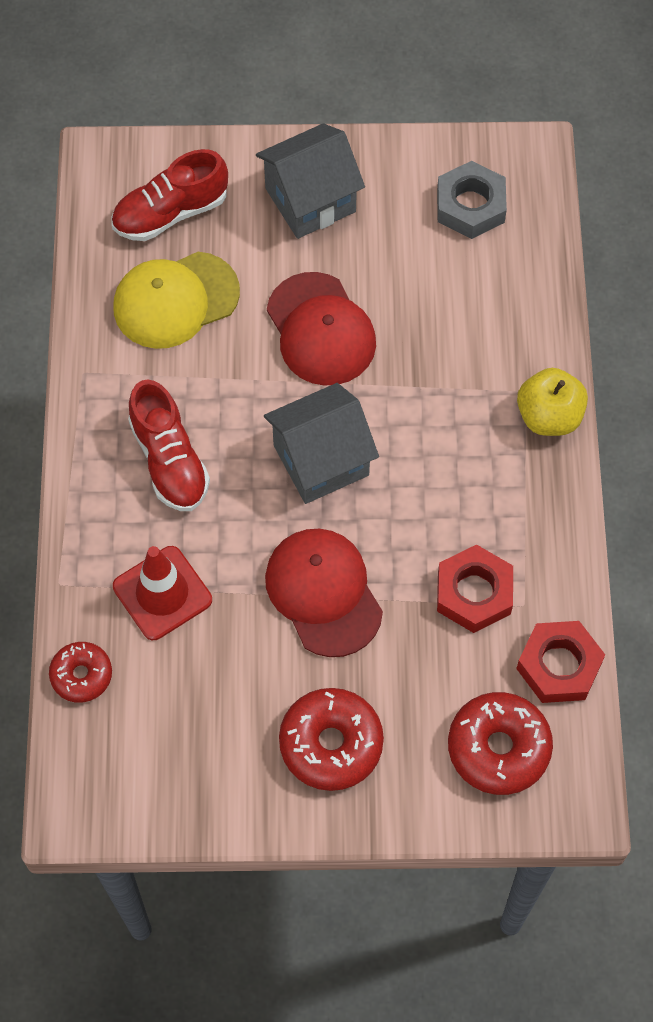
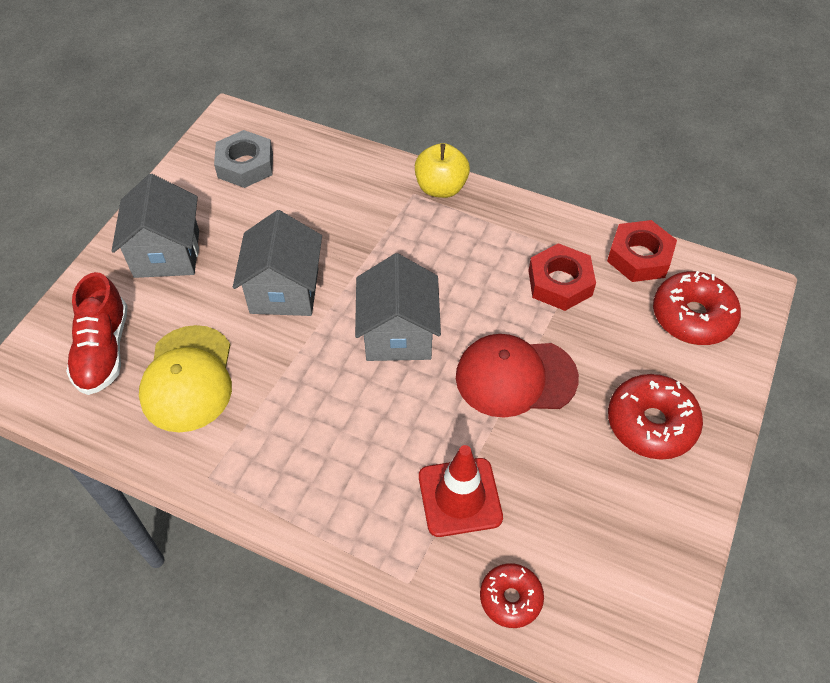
camera: 65 degrees left, 10 degrees down
red shoe [128,379,210,511] -> none
red cap [267,272,376,386] -> grey house [233,210,322,316]

